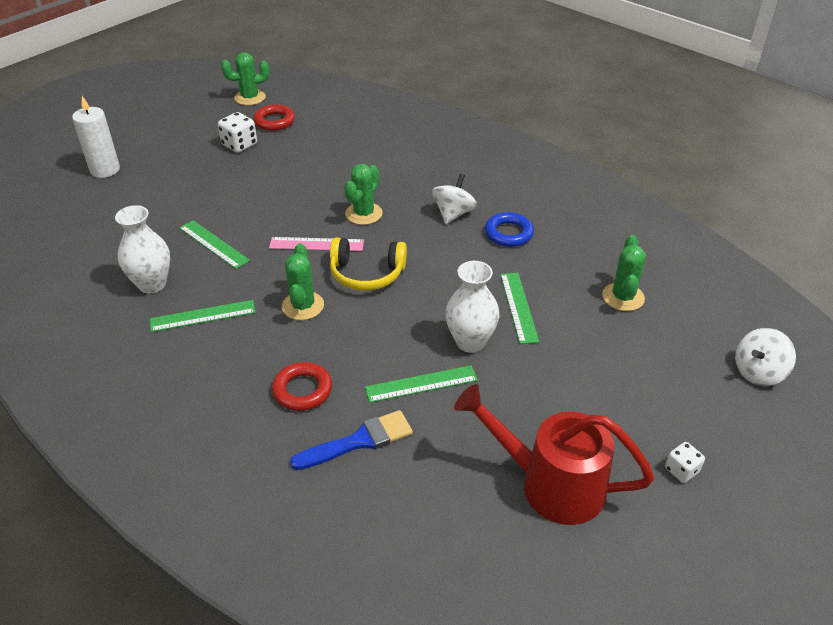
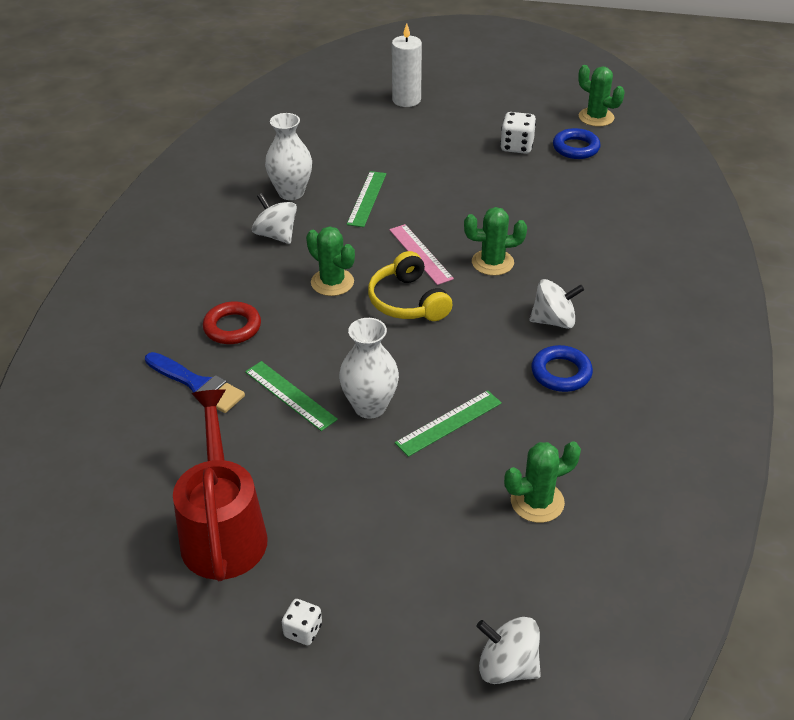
camera: 60 degrees right, 0 degrees up
green ruler [150,300,256,332] -> white spinning top [252,193,297,244]
red ring [253,104,295,131] -> blue ring [553,128,601,159]
green cactus [282,243,324,320] -> green cactus turned 75 degrees clockwise [306,226,355,296]

